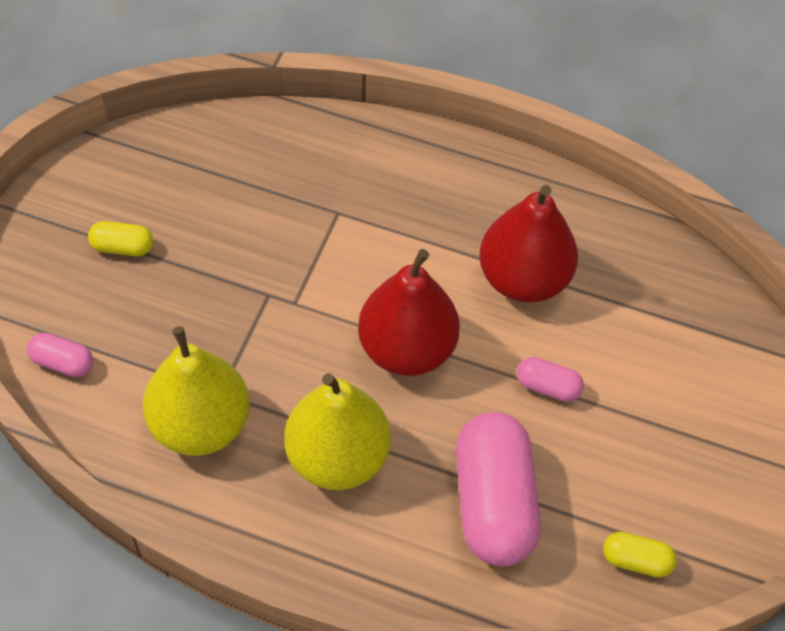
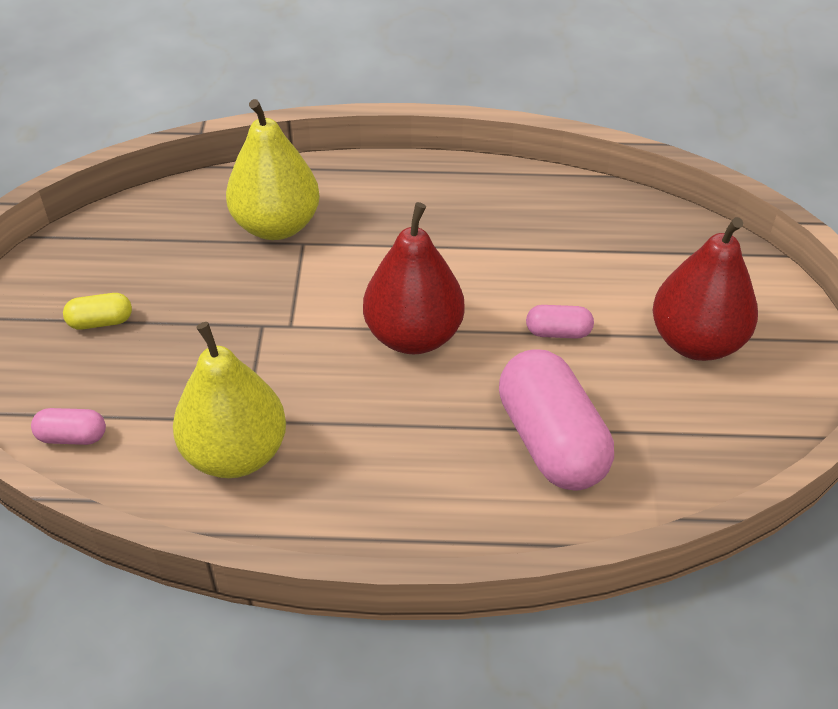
camera: 15 degrees left, 10 degrees down
yellow pear [284,373,391,490] -> yellow pear moved to [226,99,320,240]
red pear [479,185,578,303] -> red pear moved to [653,217,758,361]
yellow capsule [603,532,677,578] -> none

